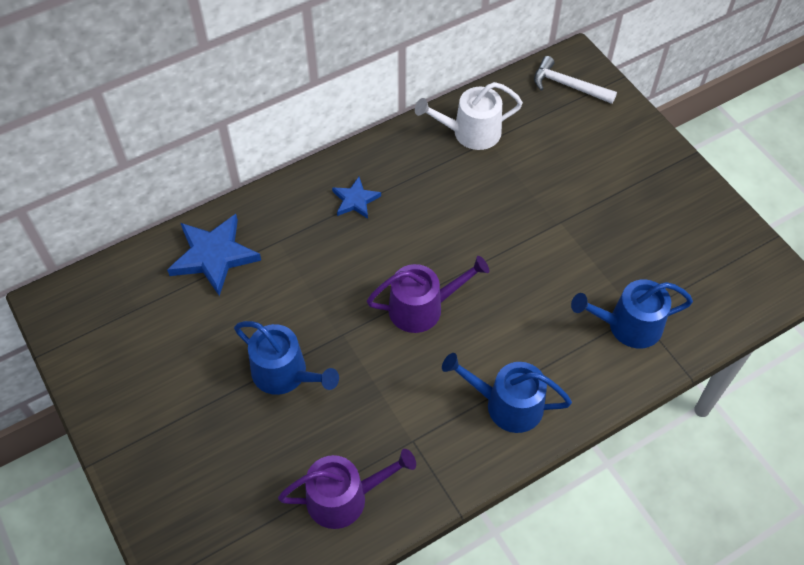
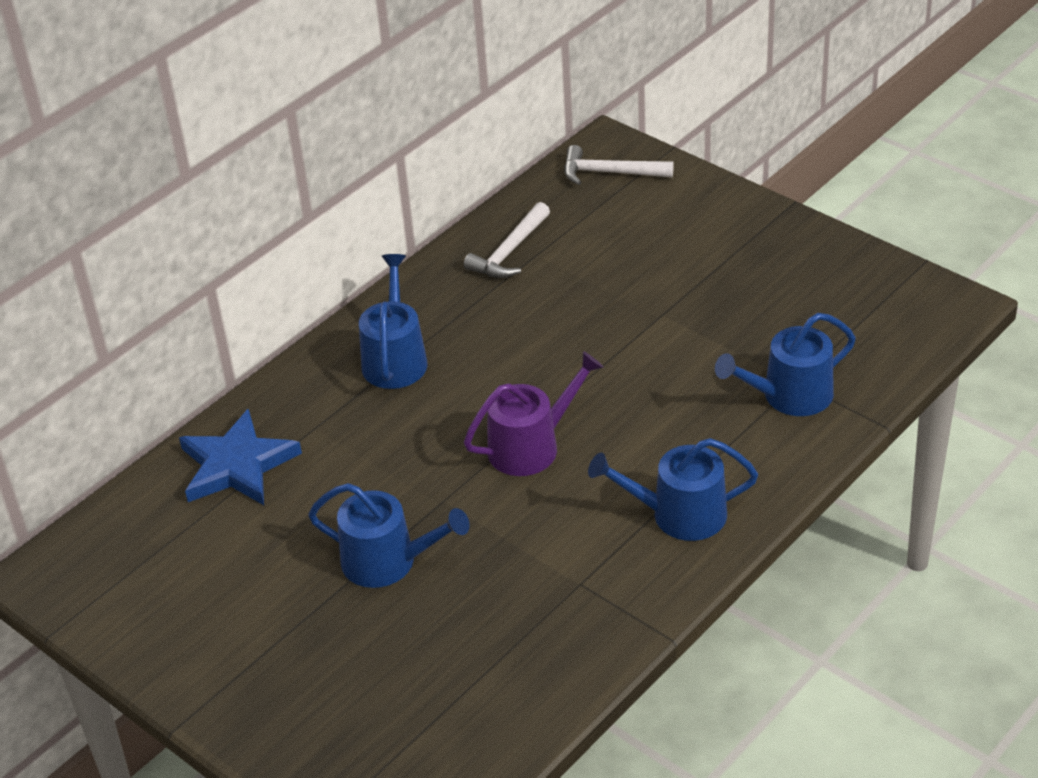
camera: 15 degrees left, 15 degrees down
purple watering can [278,449,416,529] -> none
blue star [332,177,381,219] -> blue watering can [359,254,428,389]
white watering can [415,82,523,150] -> white hammer [464,202,550,278]

